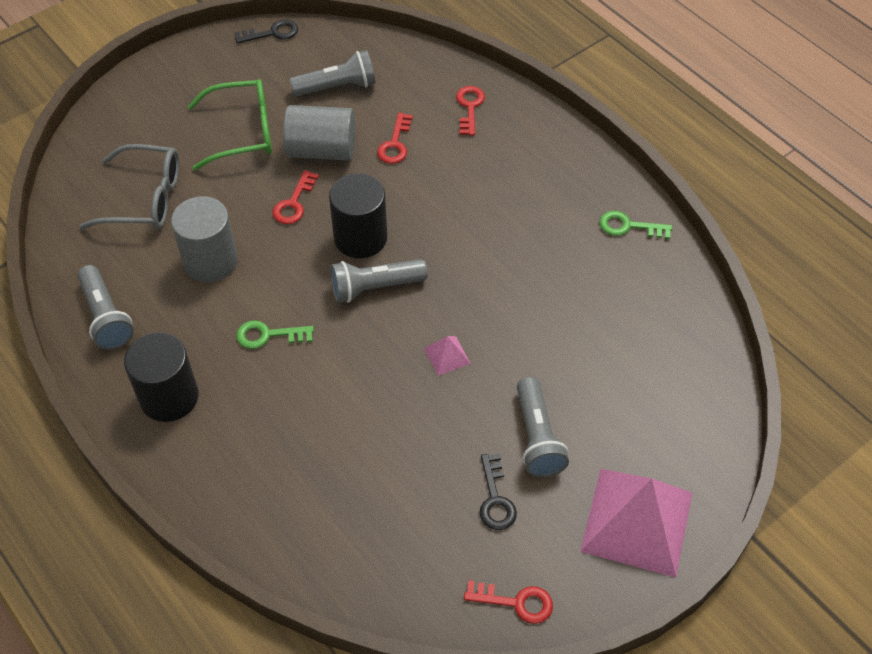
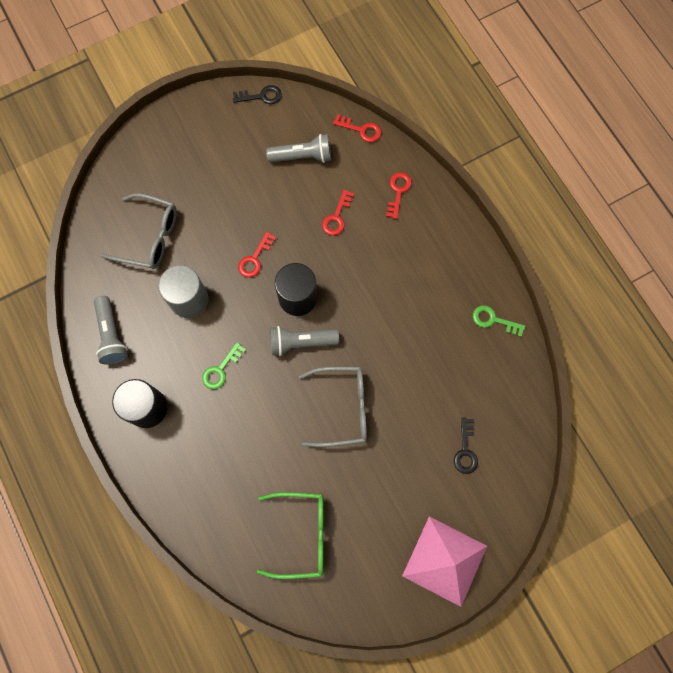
camera: 10 degrees right, 20 degrees up
green glasses [188,79,272,170] -> green glasses moved to [257,492,324,579]
green key [236,320,314,349] -> green key turned 60 degrees counterclockwise [202,342,246,389]
grey cylinder [283,105,355,160] -> none
pink pyramid [424,336,471,376] -> grey glasses [299,367,367,447]
red key [464,580,553,624] -> red key moved to [333,114,381,142]
black key [479,453,517,530] -> black key moved to [454,418,478,474]
grey flashlight [517,377,569,477] -> none

